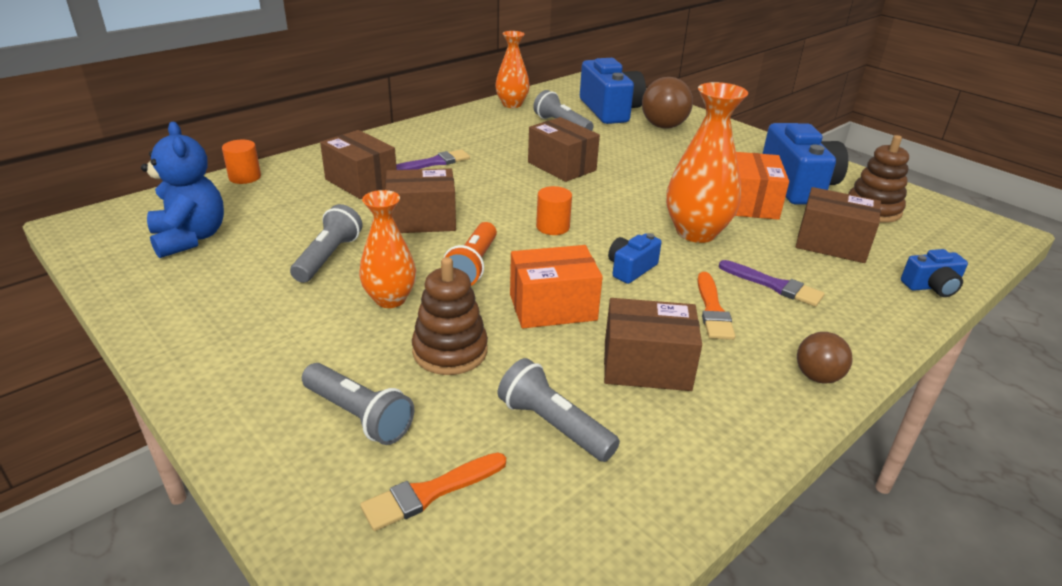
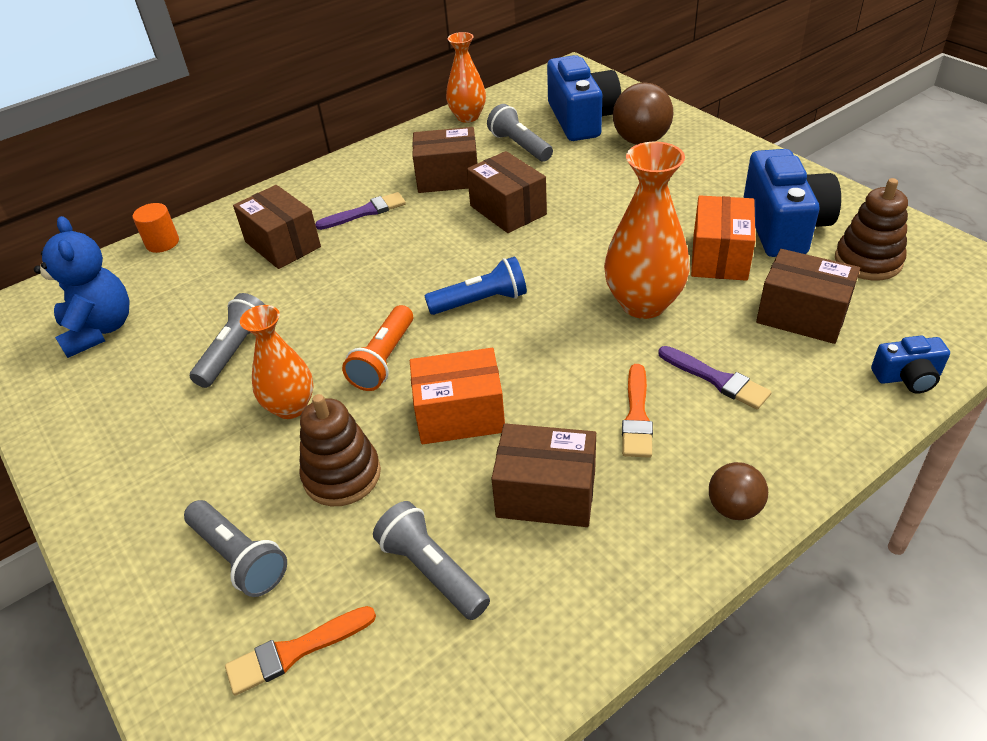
camera: 10 degrees right, 10 degrees up
brown box [386,168,456,233] -> brown box moved to [412,127,478,193]
orange cylinder [536,186,572,235] -> blue flashlight [425,257,527,315]
blue camera [608,233,662,284] -> none

